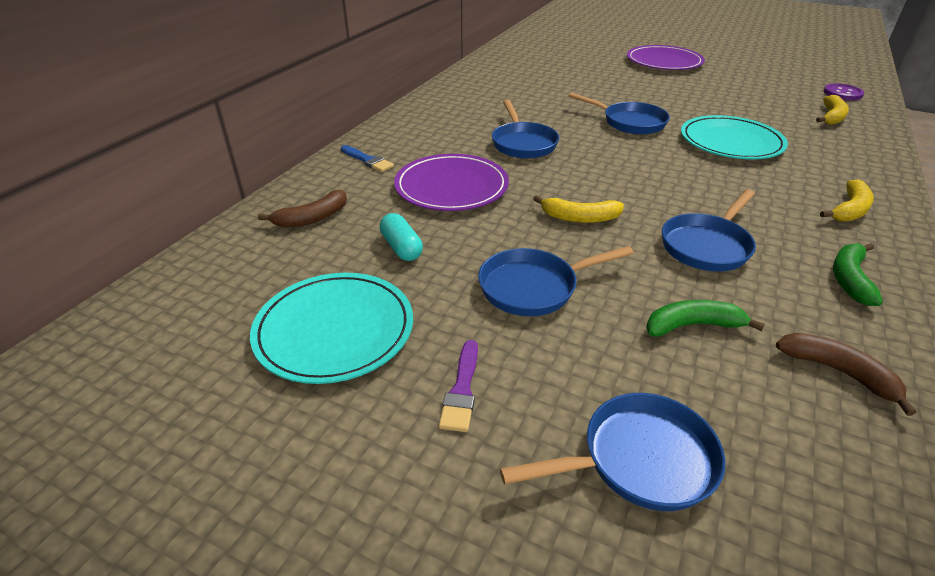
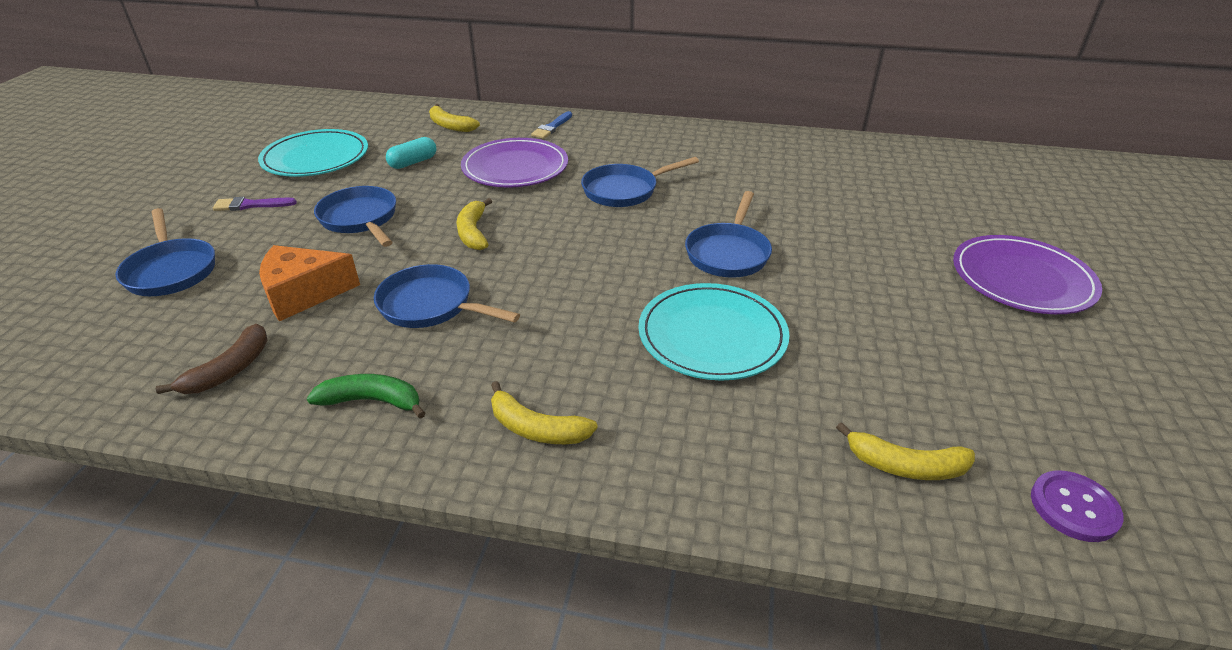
camera: 75 degrees right, 0 degrees up
brown banana [258,190,347,228] -> yellow banana [429,104,480,132]
green banana [646,300,765,337] -> orange cheese [259,245,360,321]

